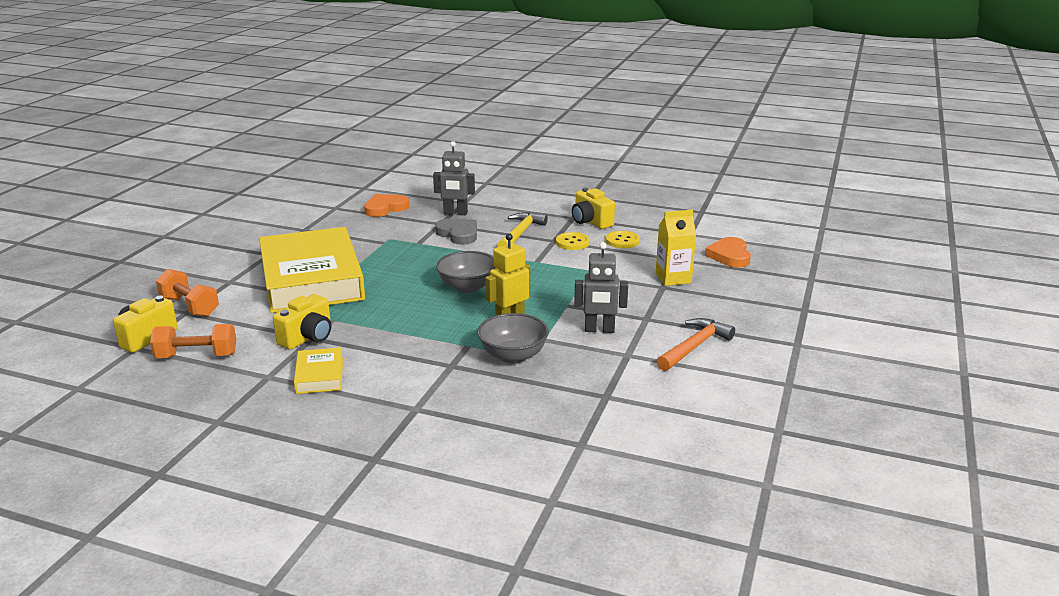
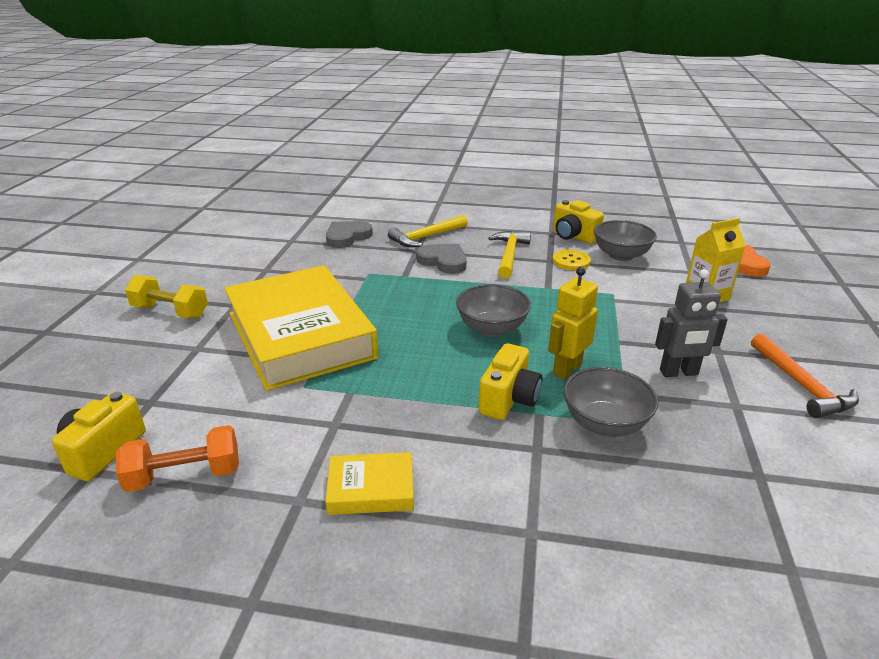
camera: 10 degrees left, 5 degrees up
orange dumbbell [156,269,219,317] -> none
yellow camera [273,294,331,350] -> yellow camera moved to [479,343,542,420]
yellow book [294,348,343,394] -> yellow book turned 75 degrees counterclockwise [325,452,414,515]
orange heart [364,194,409,217] -> grey heart [326,221,373,248]
grey robot [433,141,475,215] -> yellow hammer [388,215,468,247]
yellow button [606,231,640,248] -> grey bowl [594,220,657,261]
orange hammer [657,318,735,371] -> orange hammer turned 135 degrees clockwise [751,333,859,418]
none -> yellow dumbbell [125,275,208,318]

